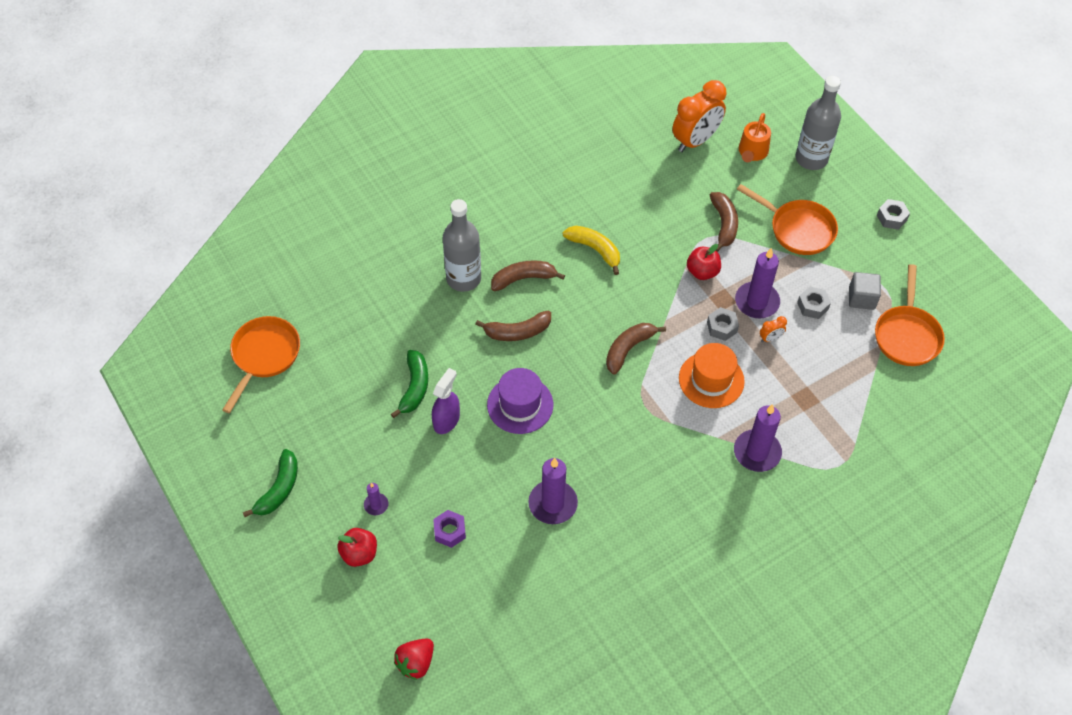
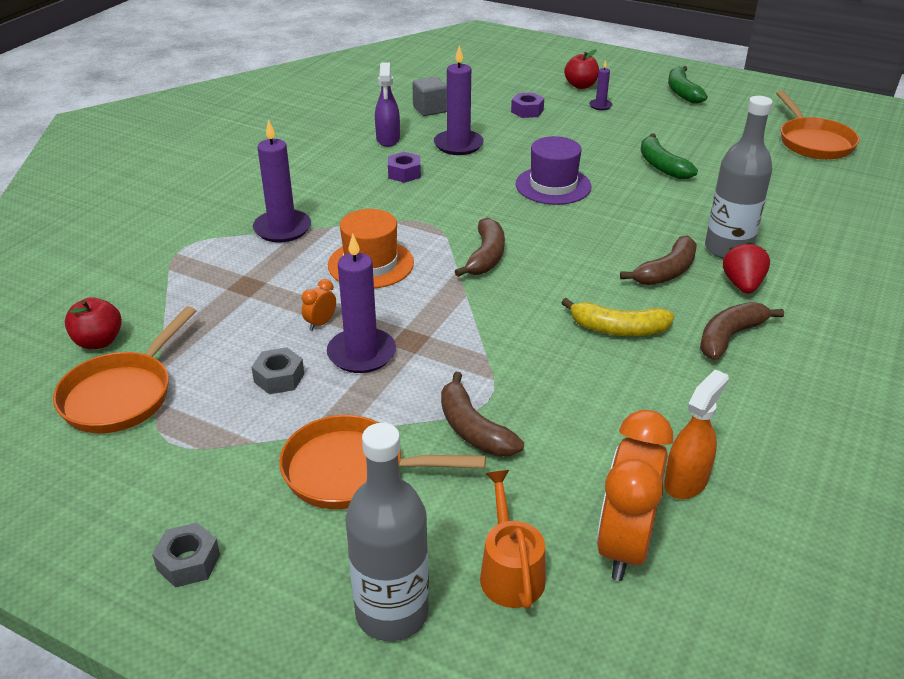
camera: 150 degrees right, 20 degrees down
red strawberry [394,638,434,680] -> red strawberry moved to [723,242,770,294]
purple spray bottle [432,368,460,434] -> purple spray bottle moved to [375,62,400,147]
brown banana [475,311,551,341] -> brown banana moved to [700,302,784,360]
red apple [687,244,721,280] -> red apple moved to [65,297,122,350]
grey nut [707,307,739,341] -> none
grey cube [849,272,881,310] -> grey cube moved to [412,77,447,116]
orange pan [875,264,945,366] -> orange pan turned 135 degrees counterclockwise [53,306,196,433]
none -> purple nut [388,152,421,183]
none -> orange spray bottle [664,369,729,499]

